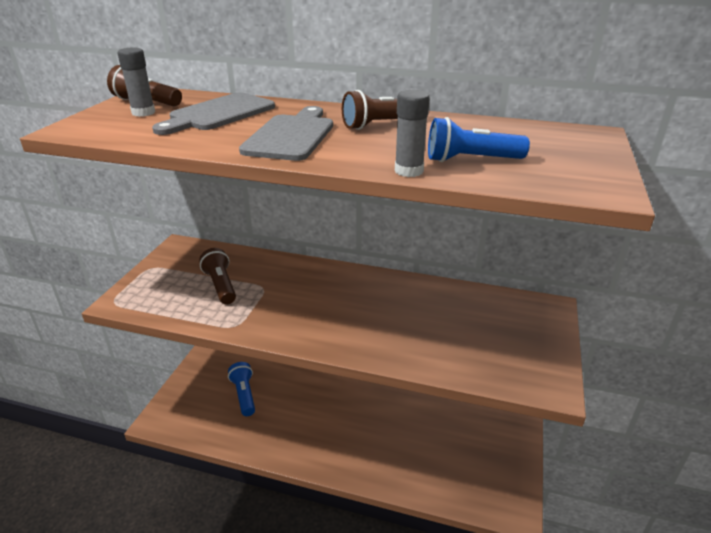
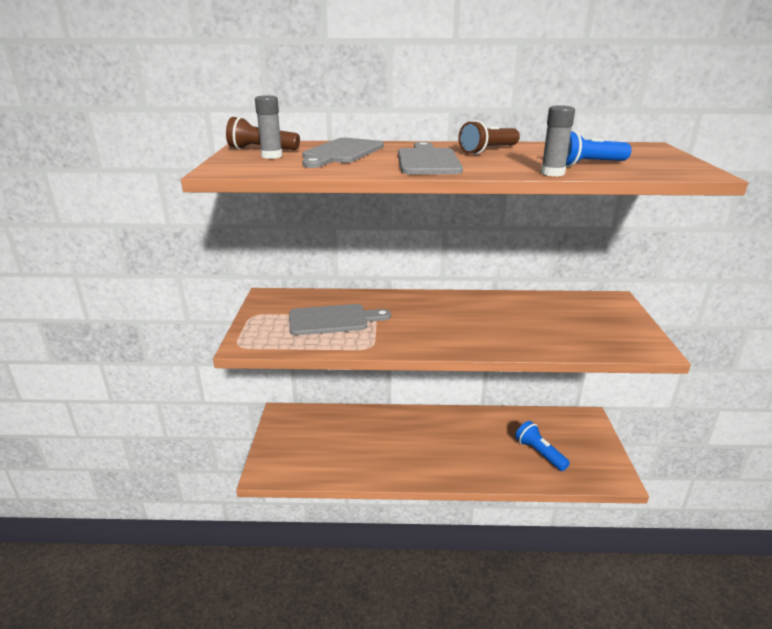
camera: 15 degrees left, 5 degrees down
brown flashlight [199,248,236,304] -> grey cutting board [289,304,391,335]
blue flashlight [228,362,255,416] -> blue flashlight moved to [515,421,570,471]

